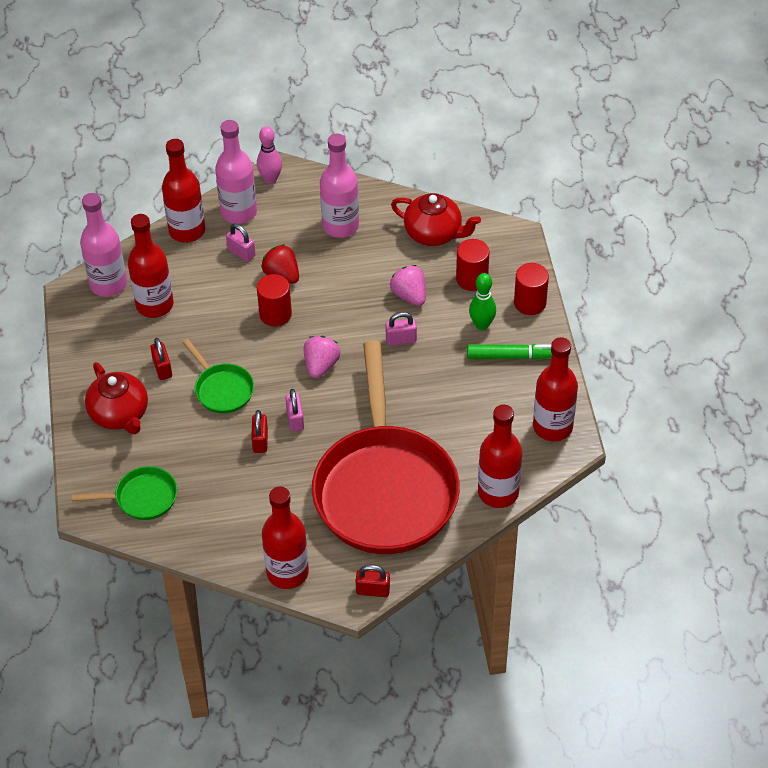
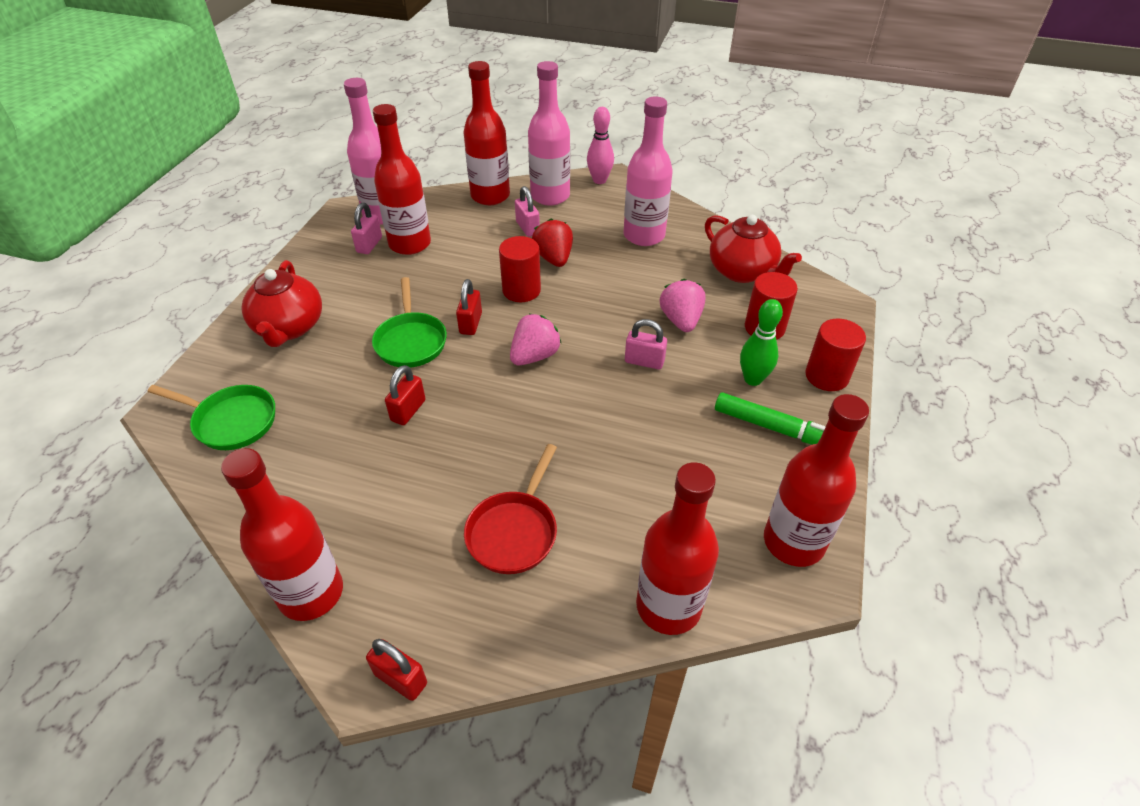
camera: 25 degrees right, 5 degrees down
red padlock [150,338,172,380] -> red padlock moved to [456,279,482,335]
pink padlock [285,389,304,432] -> pink padlock moved to [351,203,382,254]
red pan [312,340,460,554] -> red pan [464,444,557,574], size x0.42

